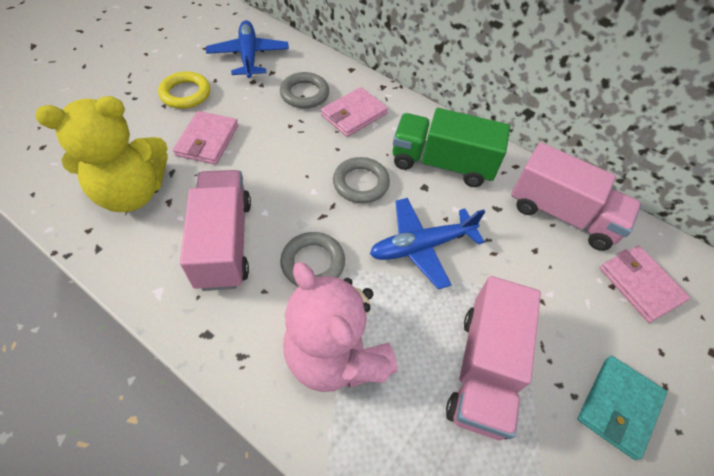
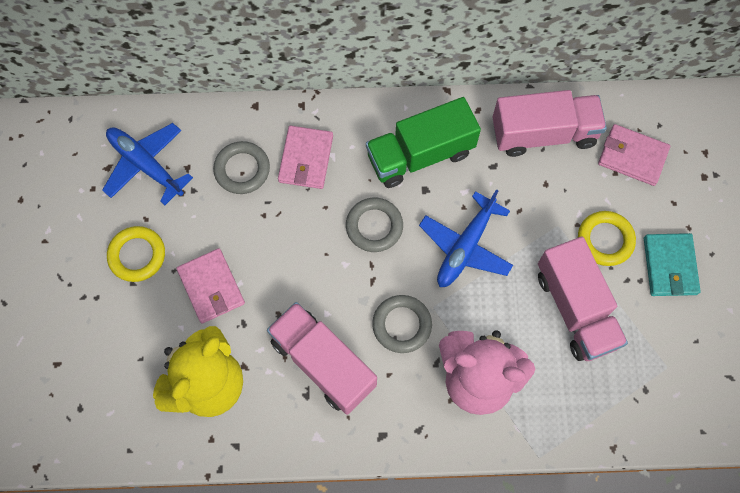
camera: 35 degrees left, 15 degrees up
none -> yellow ring [578,211,636,266]

